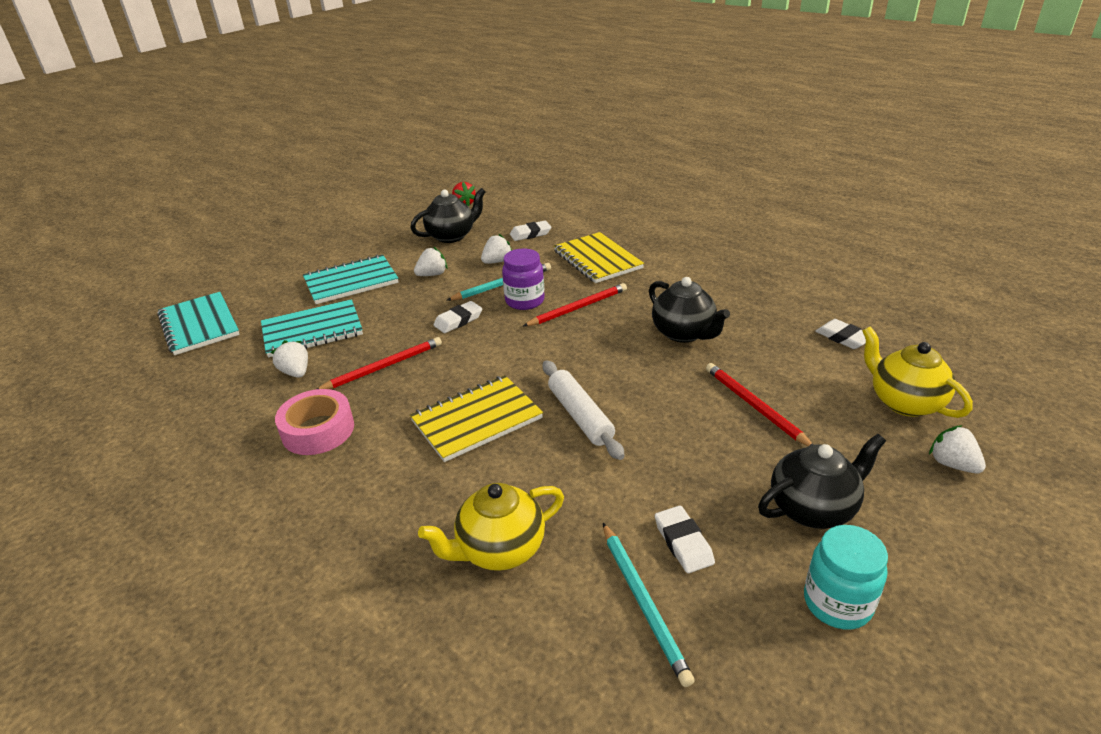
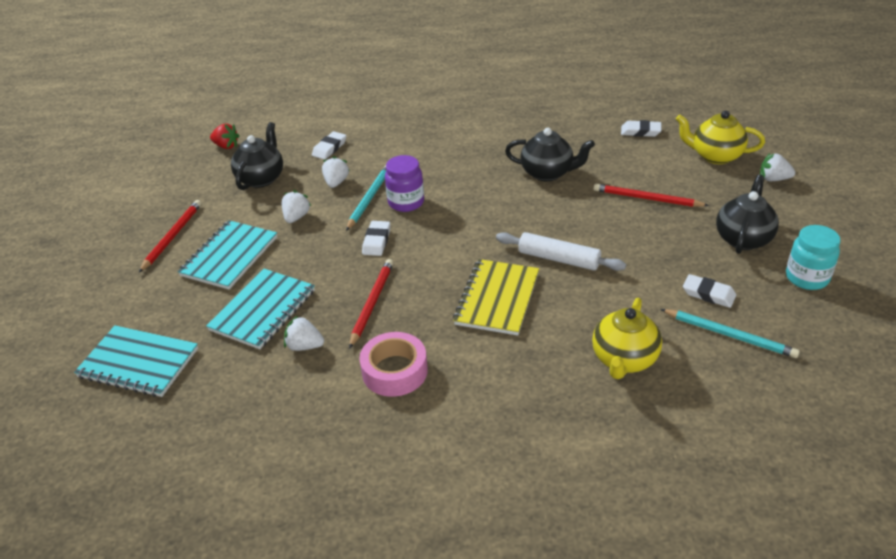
camera: 40 degrees left, 5 degrees up
red pencil [523,283,627,326] -> red pencil moved to [139,200,202,272]
yellow notebook [554,232,644,283] -> none

